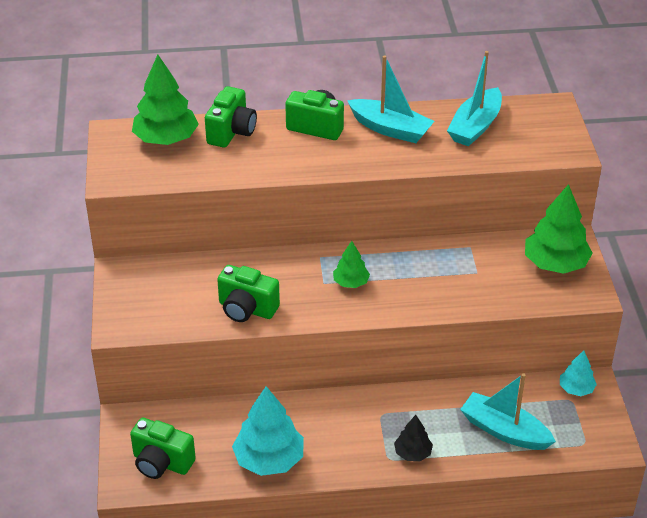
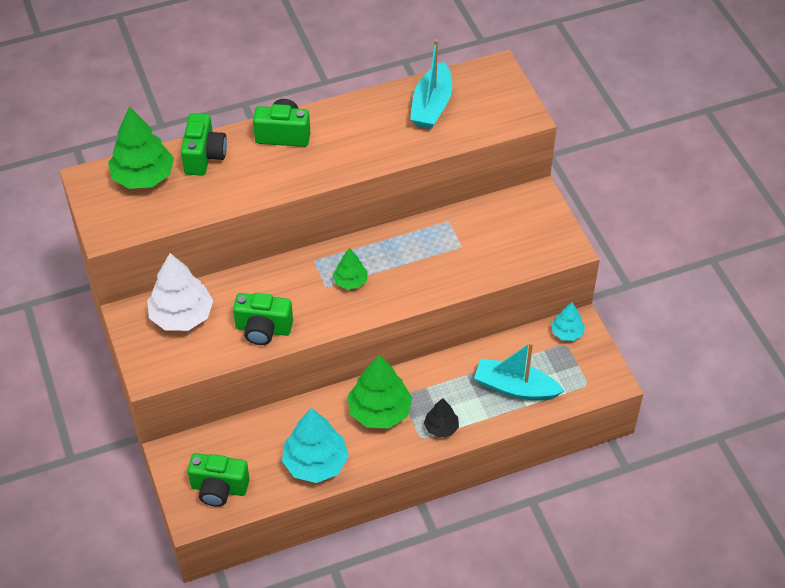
camera: 15 degrees left, 10 degrees up
turquoise boat [347,55,435,143] -> none
green tree [525,184,593,274] -> green tree moved to [348,355,412,428]
none -> white tree [147,253,213,331]

